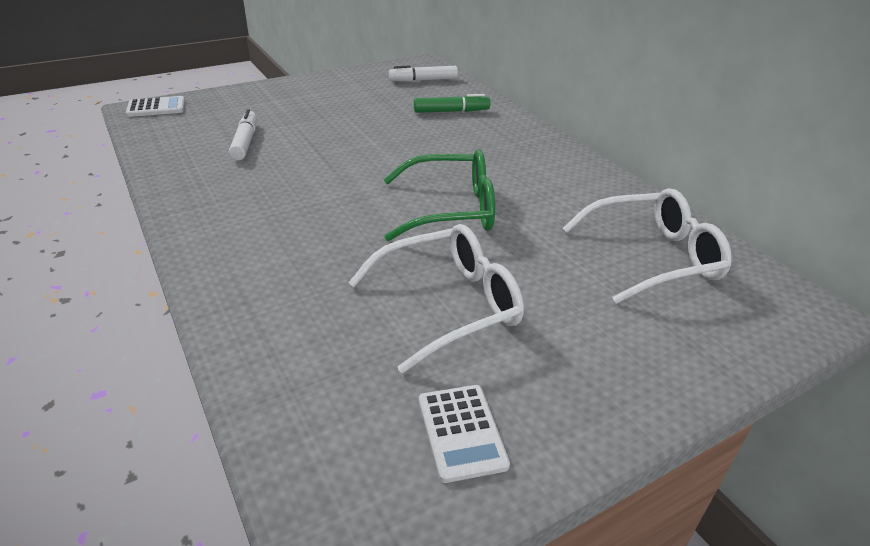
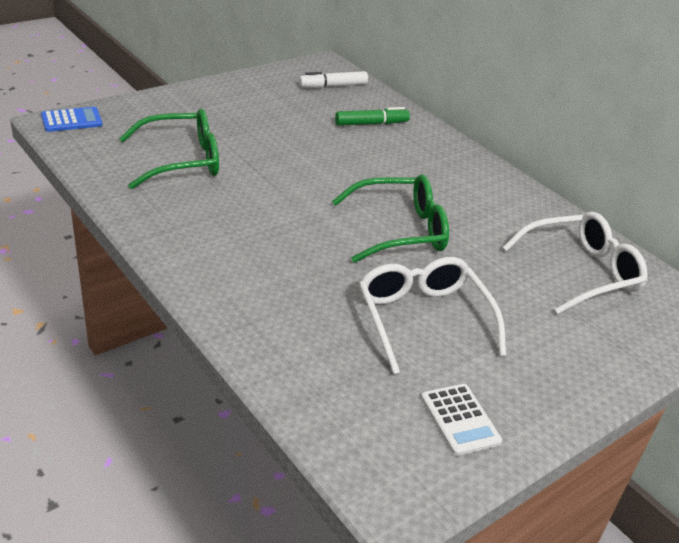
camera: 10 degrees left, 0 degrees up
white calculator [126,96,185,117] -> blue calculator [41,107,102,132]
white marker [229,109,257,160] -> green glasses [119,109,219,189]
white glasses [348,224,524,373] -> white glasses turned 75 degrees counterclockwise [359,257,506,374]

